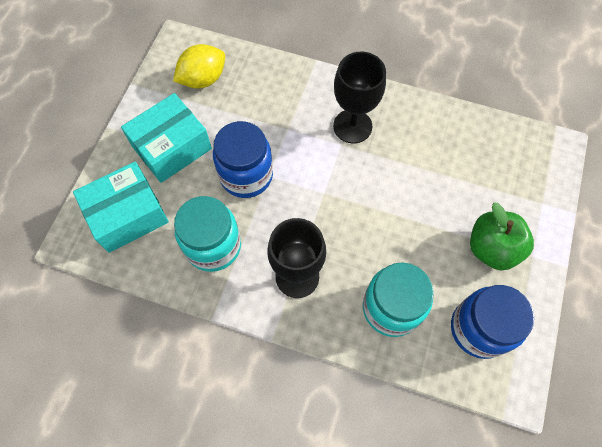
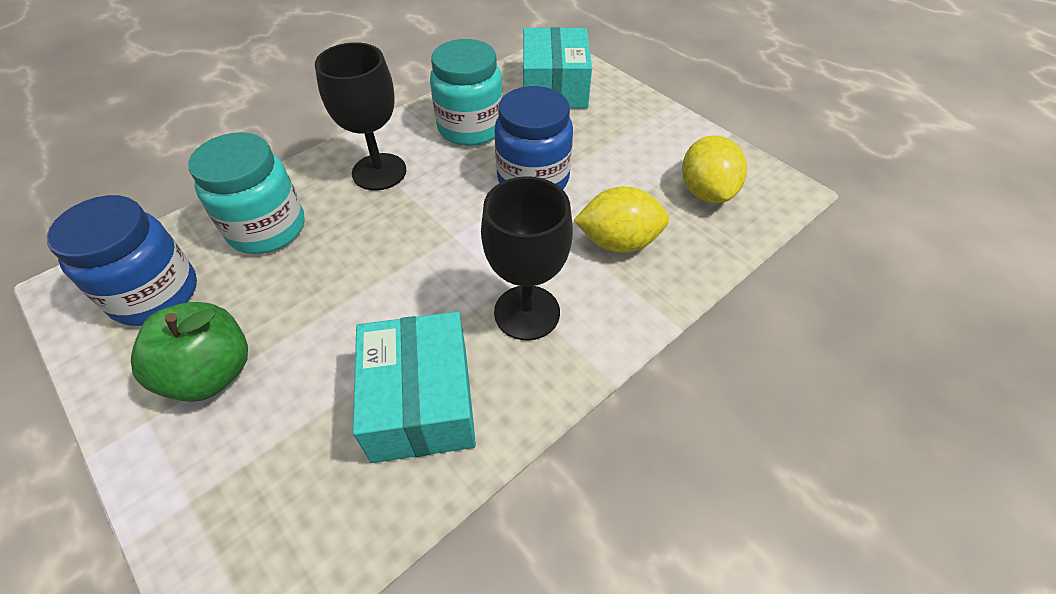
camera: 120 degrees right, 15 degrees down
turquoise box [121,93,212,183] -> turquoise box moved to [353,312,476,463]
none -> yellow lemon [573,186,669,253]

